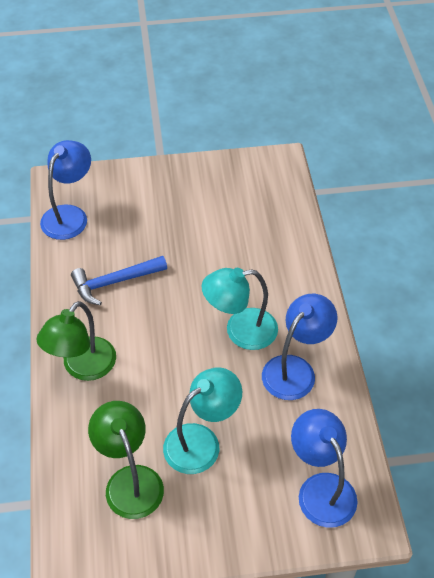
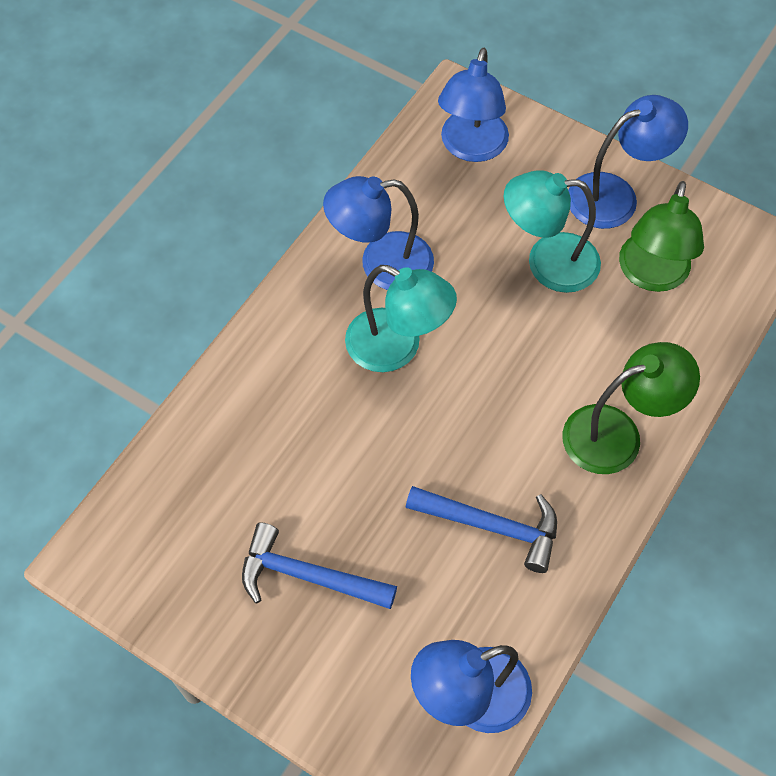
camera: 140 degrees left, 10 degrees up
none -> blue hammer [242,522,397,609]
none -> blue lamp [568,95,688,229]

